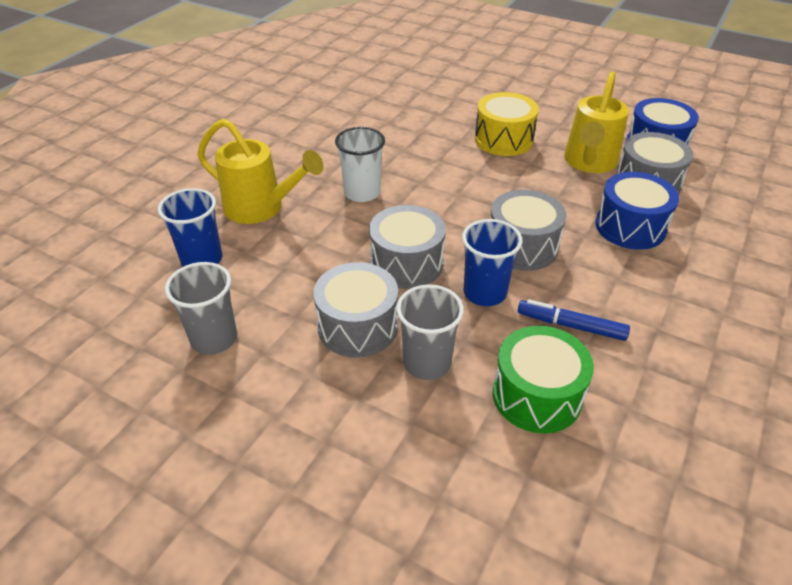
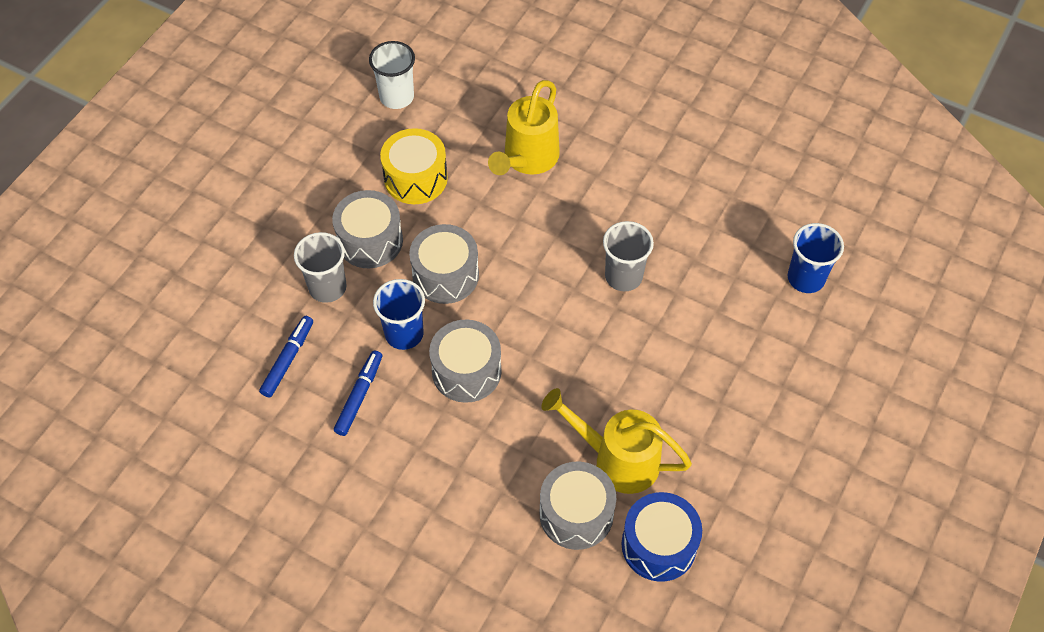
camera: 90 degrees right, 15 degrees up
blue cup [158,188,222,267] -> blue cup moved to [788,223,844,293]
grey cup [165,262,237,355] -> grey cup moved to [603,221,654,291]
white cup [335,127,385,202] -> white cup moved to [369,41,415,109]
yellow drum [475,92,539,156] -> yellow drum moved to [380,128,448,204]
green drum [493,326,594,433] -> blue marker [259,316,313,398]
blue drum [595,172,679,250] -> none

